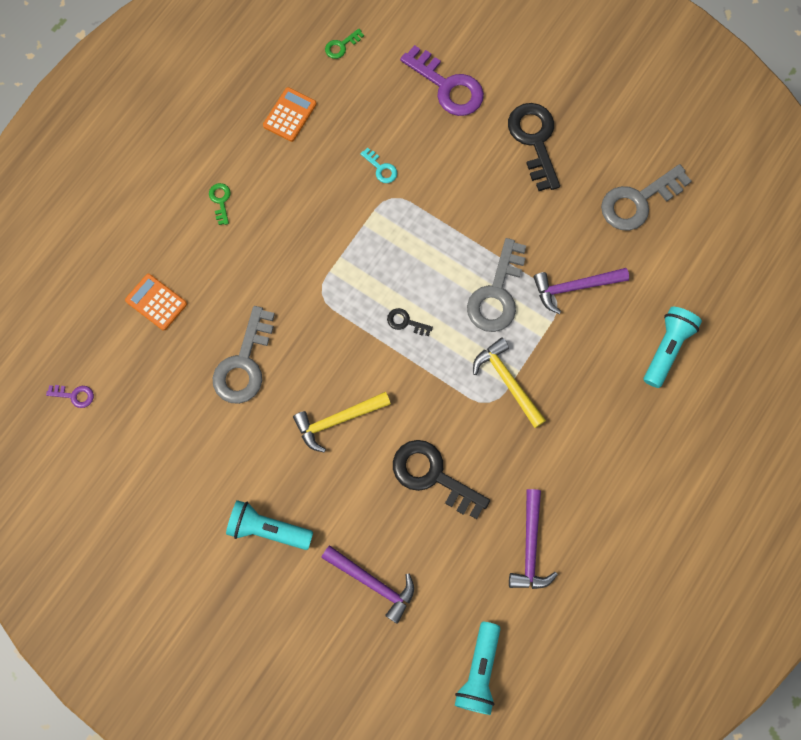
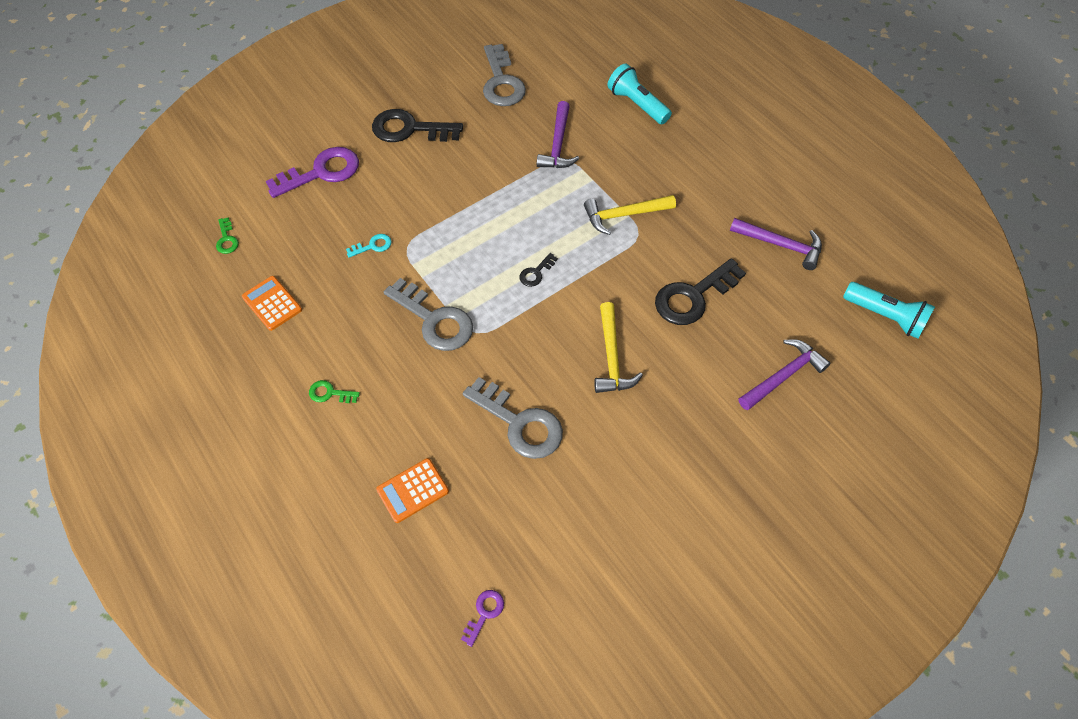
camera: 70 degrees left, 15 degrees down
turquoise flashlight [226,500,313,550] -> none
grey key [467,238,526,332] -> grey key moved to [384,278,473,351]

